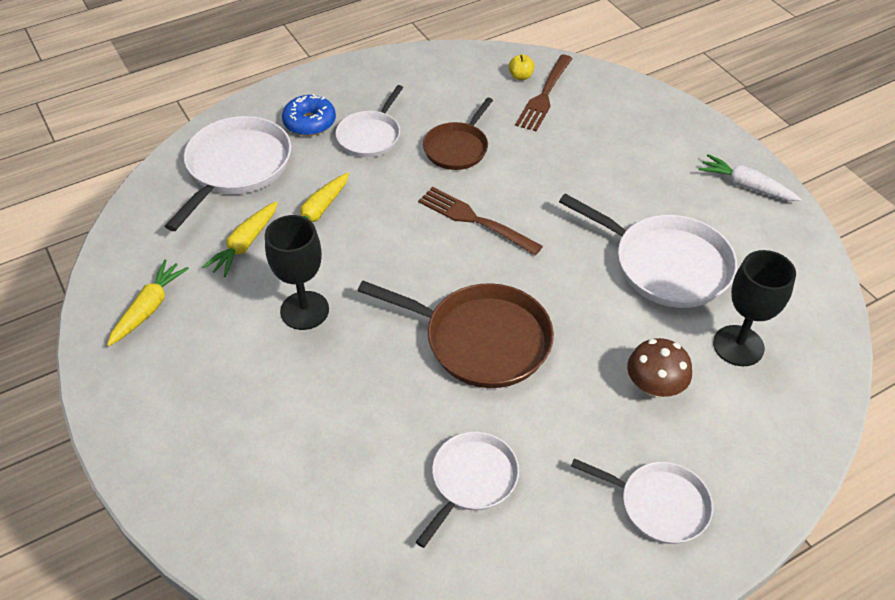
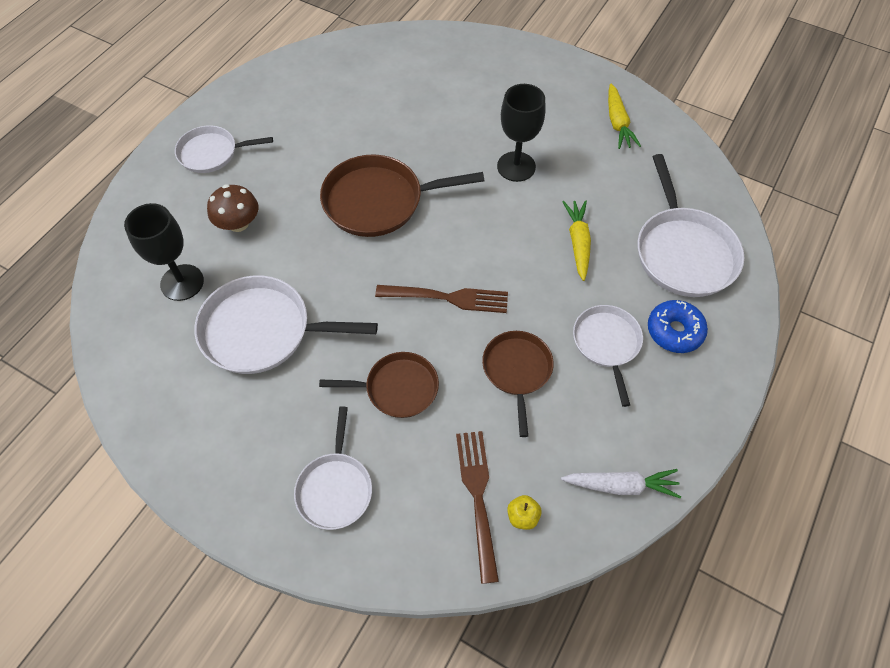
camera: 150 degrees right, 10 degrees up
yellow carrot [202,201,278,277] -> none
white pan [416,432,519,548] -> white pan moved to [294,406,372,530]
white carrot [698,154,801,201] -> white carrot moved to [561,469,681,499]
none -> brown pan [319,352,439,418]

